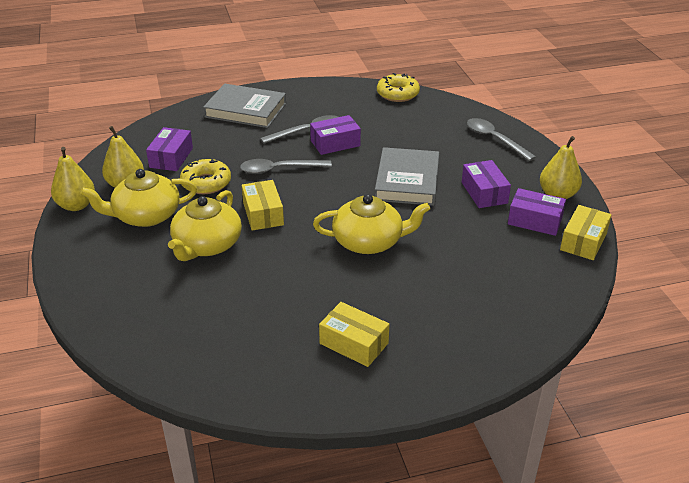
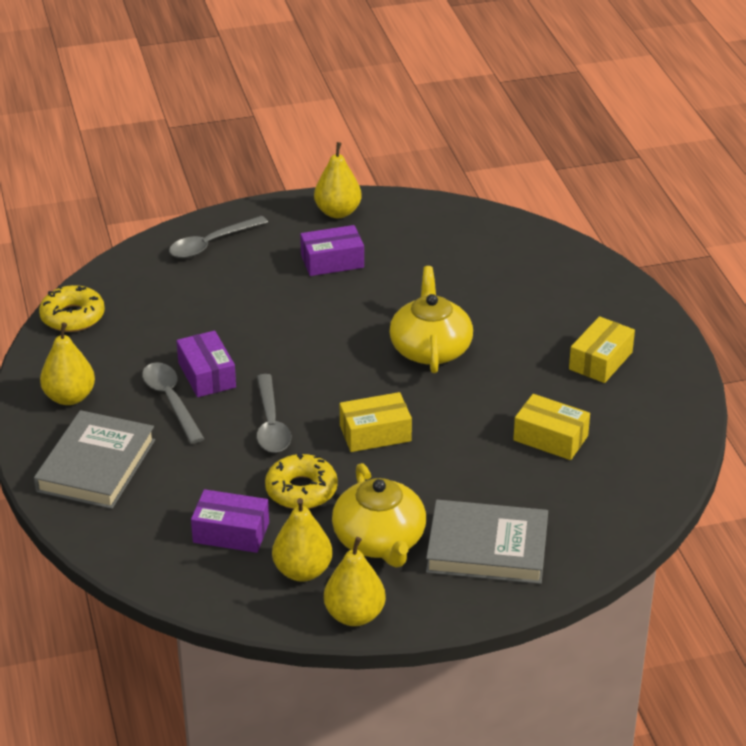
camera: 90 degrees left, 0 degrees up
yellow teapot [168,190,242,261] -> none
grey book [375,147,439,206] -> grey book moved to [426,500,548,584]
purple box [508,188,566,236] -> none
yellow box [560,205,612,260] -> yellow box moved to [513,394,590,460]
none -> yellow pear [40,323,95,405]

